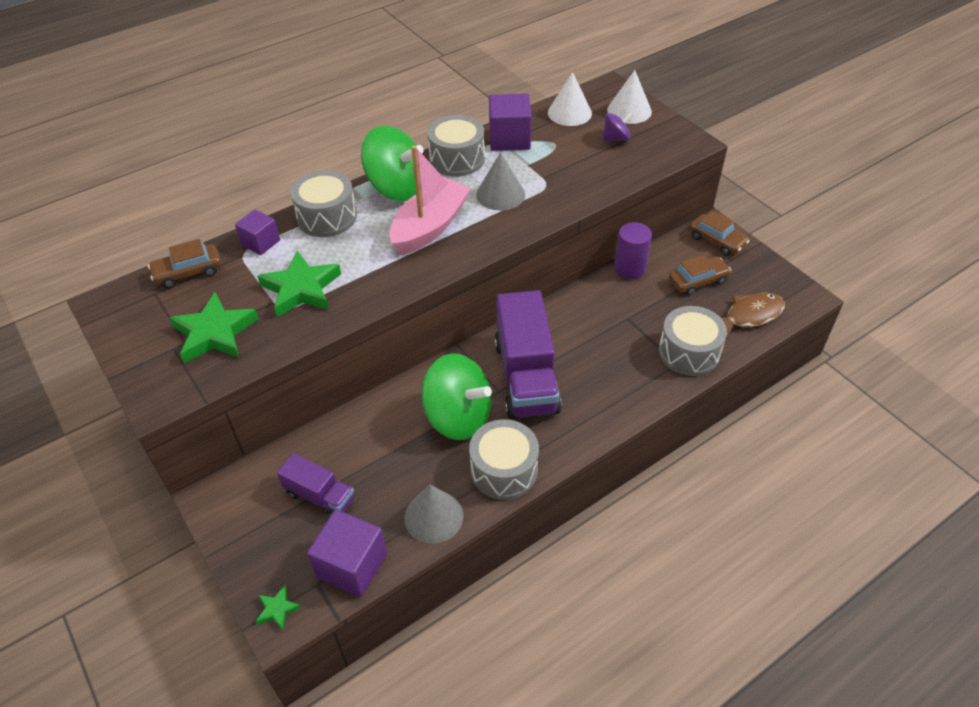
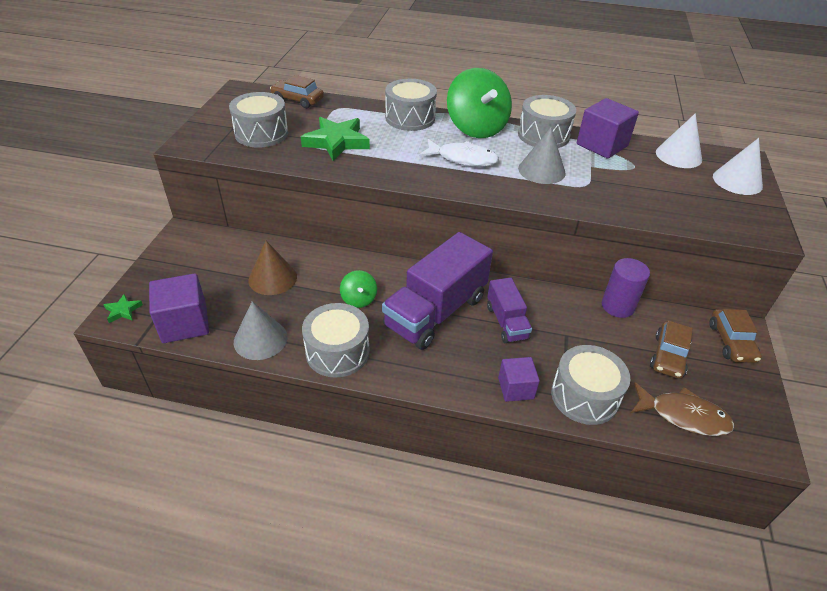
camera: 45 degrees right, 5 degrees down
green star [169,292,259,363] -> grey drum [229,92,288,148]
purple cube [235,209,280,255] -> purple cube moved to [498,357,540,402]
purple truck [277,453,355,517] -> purple truck moved to [487,278,532,343]
pink boat [389,145,471,255] -> white fish [419,139,499,167]
green spinning top [421,354,492,440] -> green spinning top [340,270,377,308], size x0.48
purple spinning top [603,112,633,141] -> none
brown car [669,255,731,296] -> brown car turned 90 degrees clockwise [650,321,693,379]
none -> brown cone [249,241,297,295]

